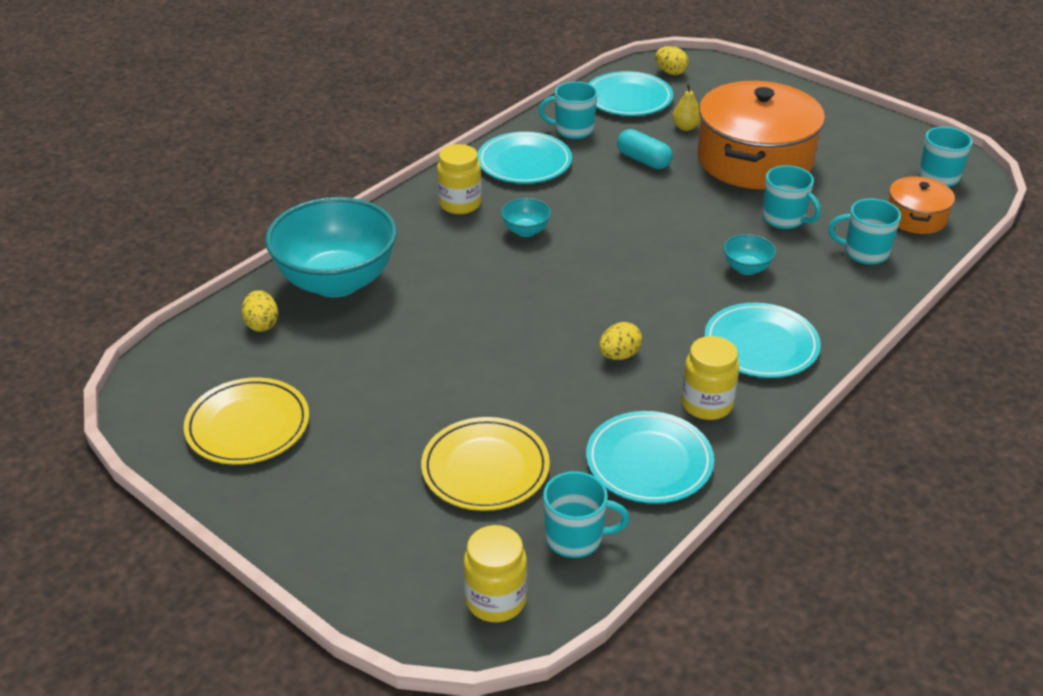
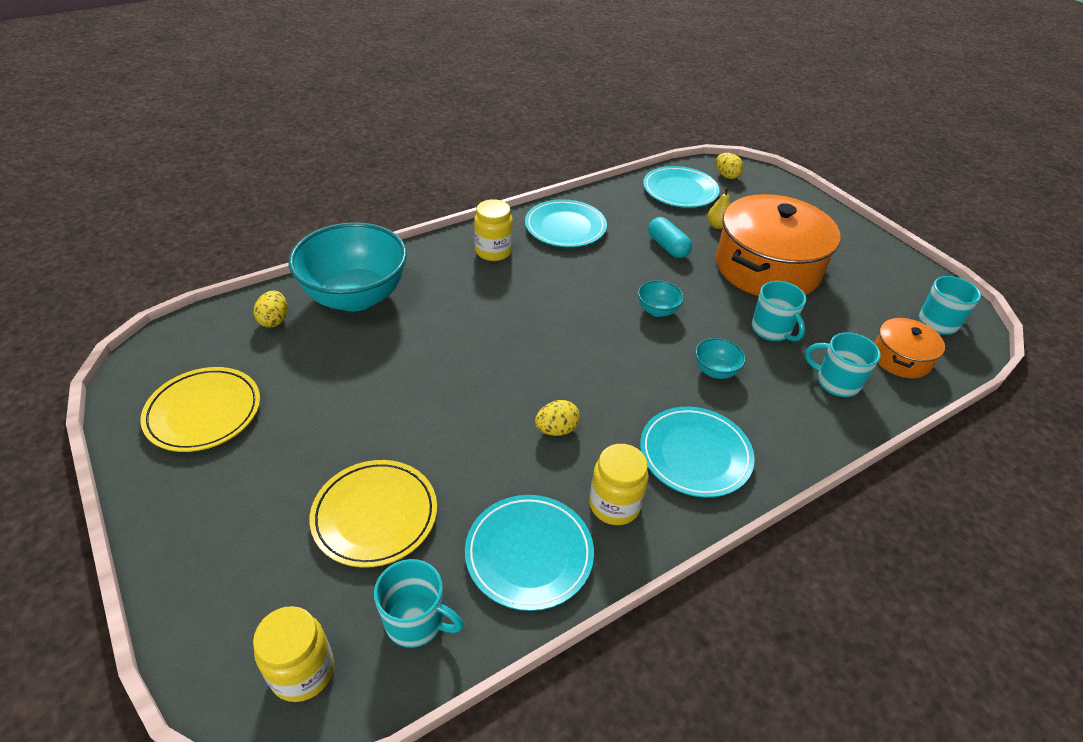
camera: 15 degrees right, 5 degrees up
turquoise bowl [501,198,551,237] -> turquoise bowl moved to [638,280,684,317]
turquoise mug [539,82,598,139] -> none

